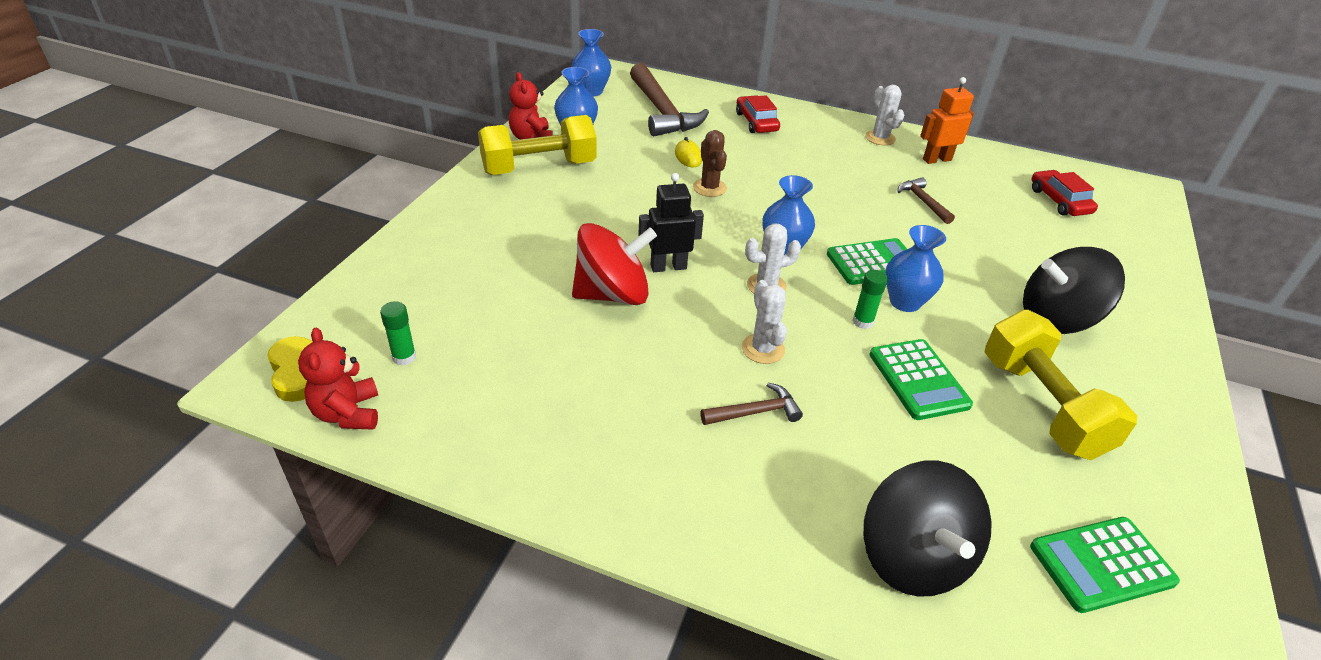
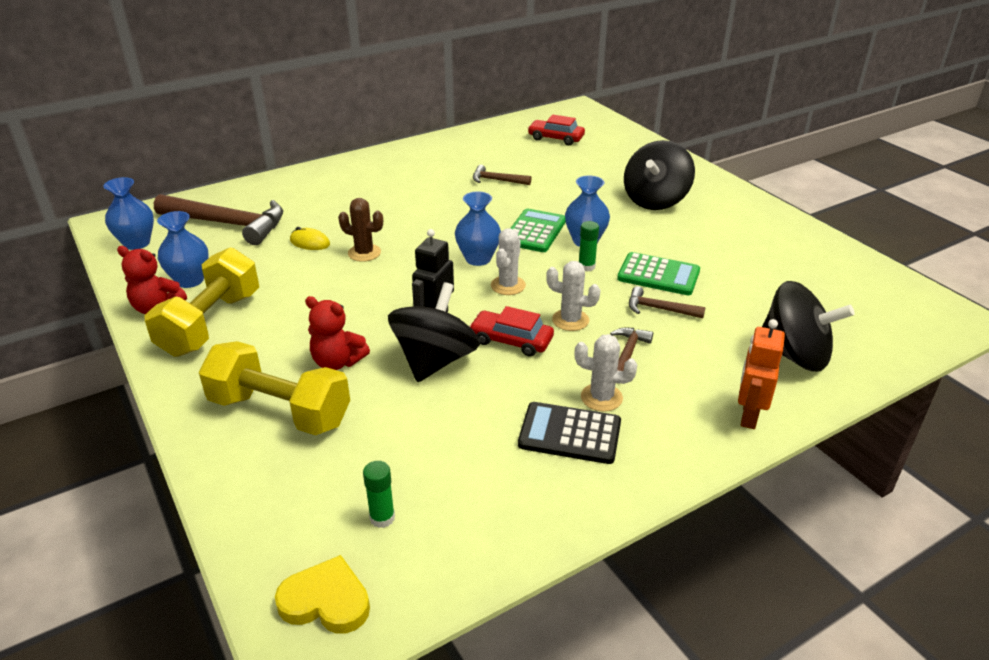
camera: 50 degrees left, 5 degrees down
red teddy bear [298,328,378,430] -> red teddy bear moved to [305,296,370,370]
red spinning top [572,223,657,305] -> black spinning top [388,282,480,382]
red car [736,95,780,133] -> red car moved to [469,306,554,357]
white cactus [865,85,904,145] -> white cactus moved to [575,334,637,412]
orange robot [920,77,974,164] -> orange robot moved to [738,319,785,429]
yellow dumbbell [985,310,1137,460] -> yellow dumbbell moved to [199,341,350,435]
green calculator [1030,517,1180,613] -> none
none -> black calculator [518,402,621,464]
none -> brown hammer [629,286,706,318]

